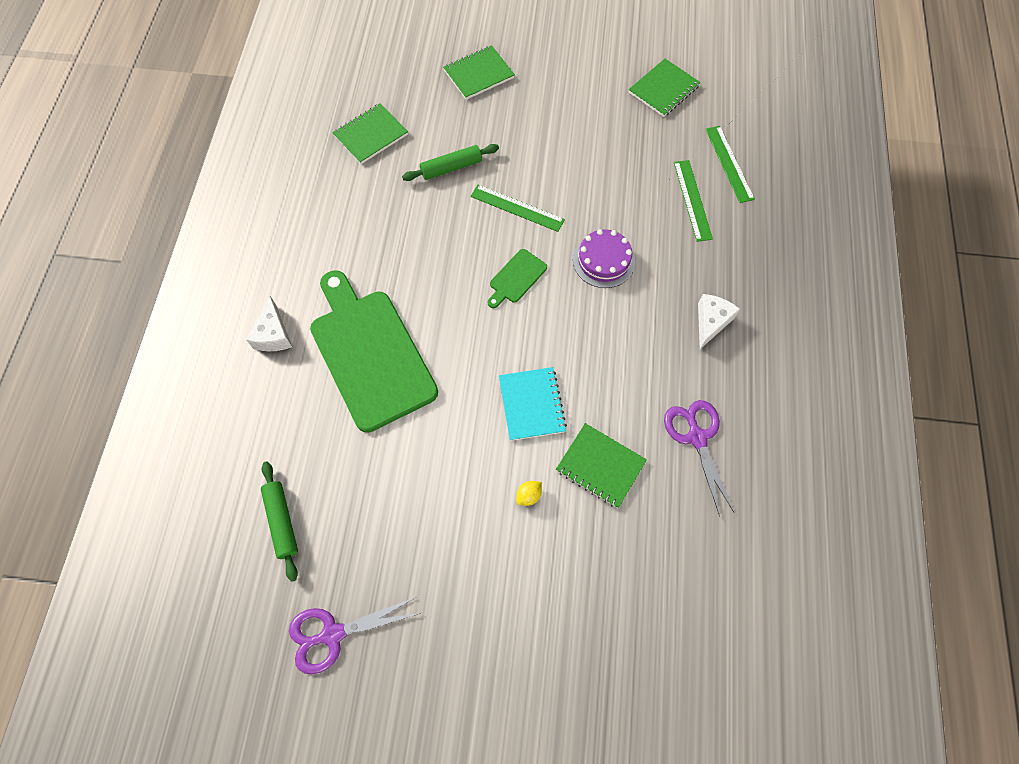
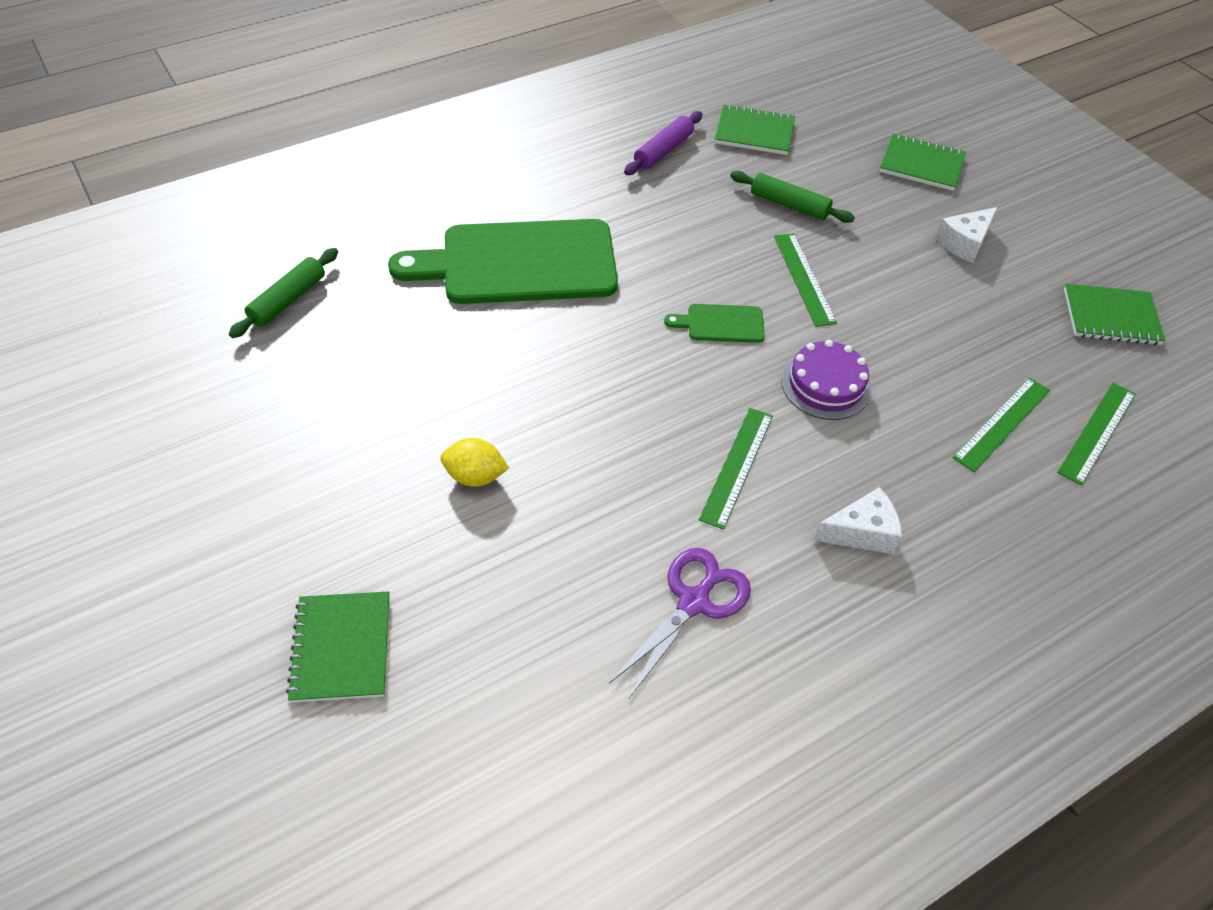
camera: 50 degrees right, 15 degrees down
white cheese [246,296,292,351] -> white cheese moved to [935,207,998,263]
purple scissors [289,597,421,674] -> none
green cutting board [310,270,438,433] -> green cutting board turned 120 degrees counterclockwise [388,219,618,304]
turquoise notebook [499,367,567,441] -> none
yellow lemon [516,481,542,506] -> yellow lemon [440,438,509,487], size x1.55
green notebook [556,423,647,508] -> green notebook moved to [286,591,390,703]
none -> purple rolling pin [624,111,702,175]
none -> green ruler [699,408,773,529]

